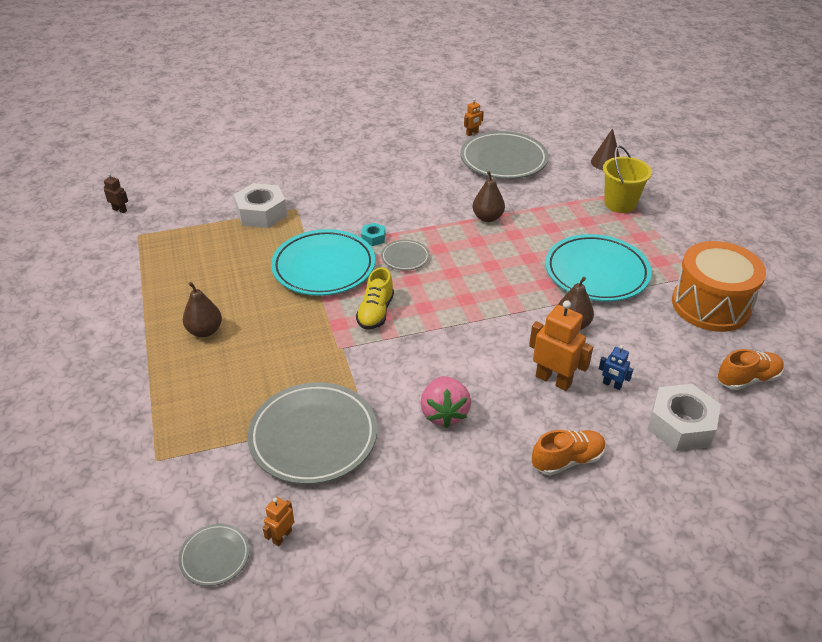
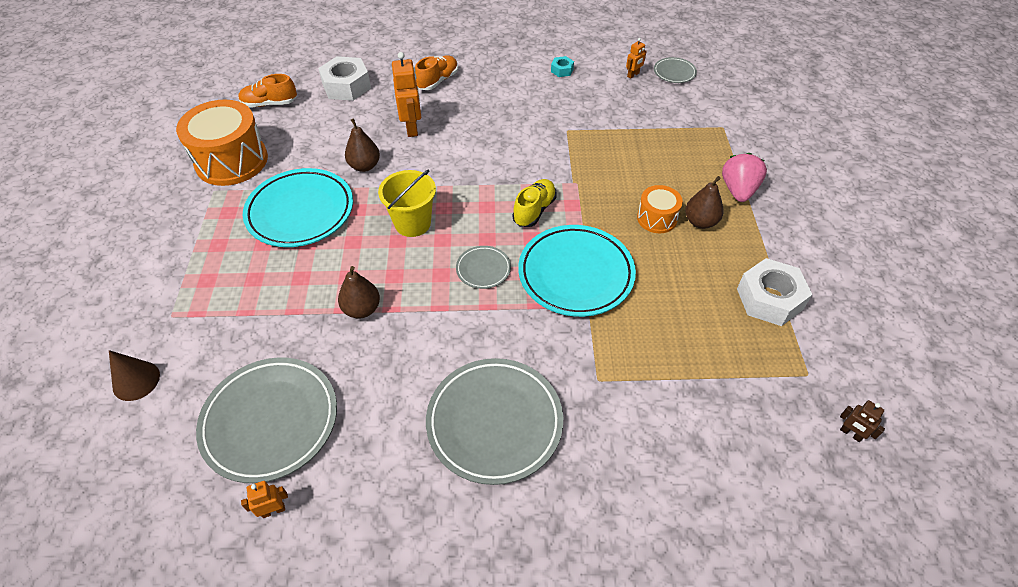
camera: 165 degrees left, 10 degrees up
white nut [234,183,287,228] -> white nut moved to [737,258,813,326]
grey plate [248,382,377,484] -> grey plate moved to [426,358,563,485]
turquoise nut [361,223,385,246] -> turquoise nut moved to [551,56,574,77]
pink strawberry [420,376,471,428] -> pink strawberry moved to [722,153,767,202]
orange robot [529,300,593,391] -> orange robot turned 150 degrees counterclockwise [392,52,421,137]
orange shoe [532,430,606,476] -> orange shoe turned 135 degrees clockwise [415,56,458,90]
blue robot [599,345,633,390] -> none
yellow bucket [603,145,652,213] -> yellow bucket moved to [378,170,436,237]
none -> orange drum [637,185,683,233]

